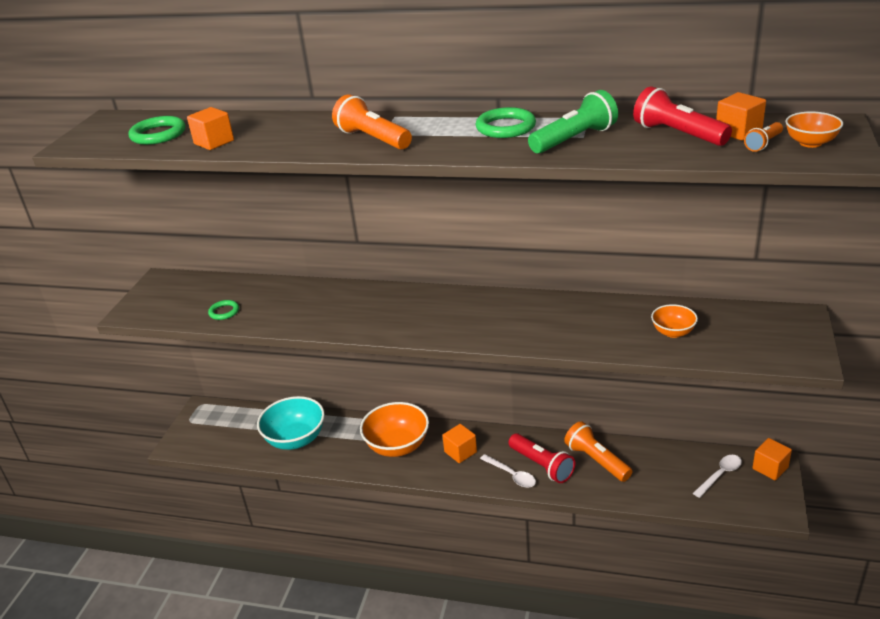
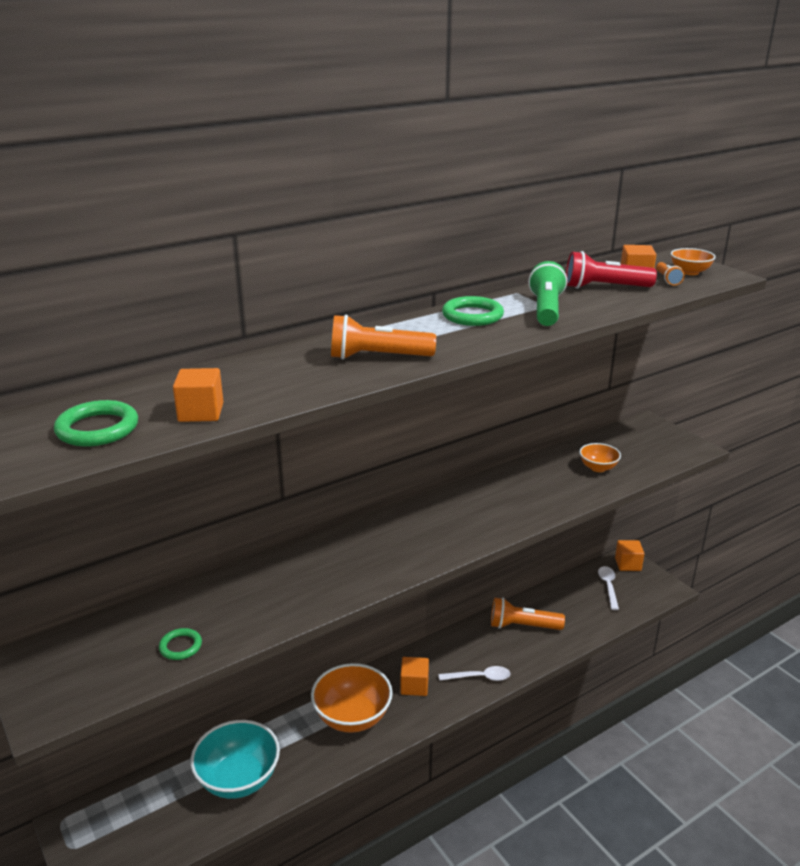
camera: 50 degrees left, 5 degrees down
red flashlight [508,433,575,483] -> none

